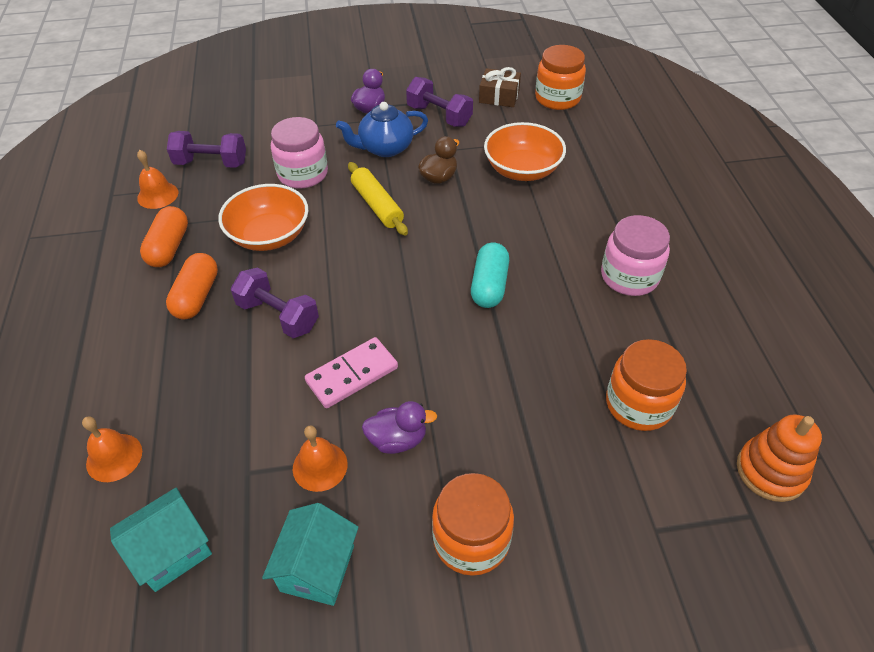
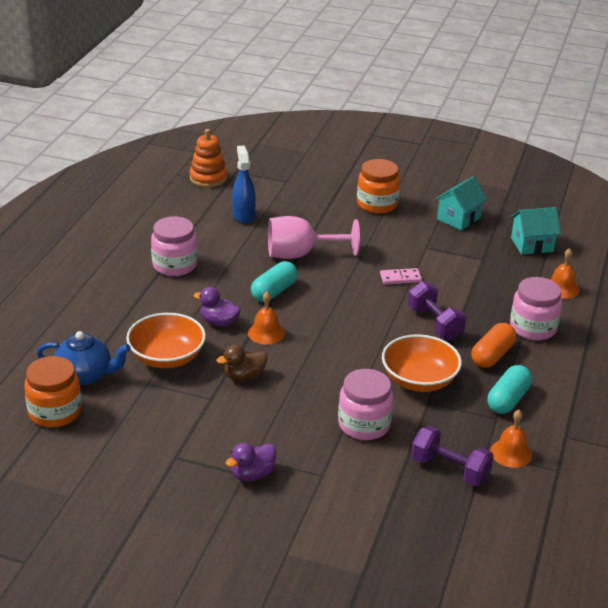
camera: 155 degrees left, 15 degrees down
orange capsule [140,206,188,267] -> turquoise capsule [487,365,532,414]
orange bell [293,425,348,492] -> orange bell moved to [248,291,285,345]
pink domino [305,337,398,408] -> pink domino [380,268,422,285], size x0.67
blue teapot [336,102,428,157] -> blue teapot moved to [37,331,131,385]
yellow rolling pin [348,162,408,236] -> none
purple duck [362,401,437,454] -> purple duck moved to [194,287,241,327]
purple dumbbell [406,77,473,127] -> none
brown gift [479,67,521,107] -> none
orange jar [606,339,687,431] -> blue spray bottle [232,146,256,224]
none -> pink goblet [268,216,360,259]
none -> pink jar [510,277,562,340]

